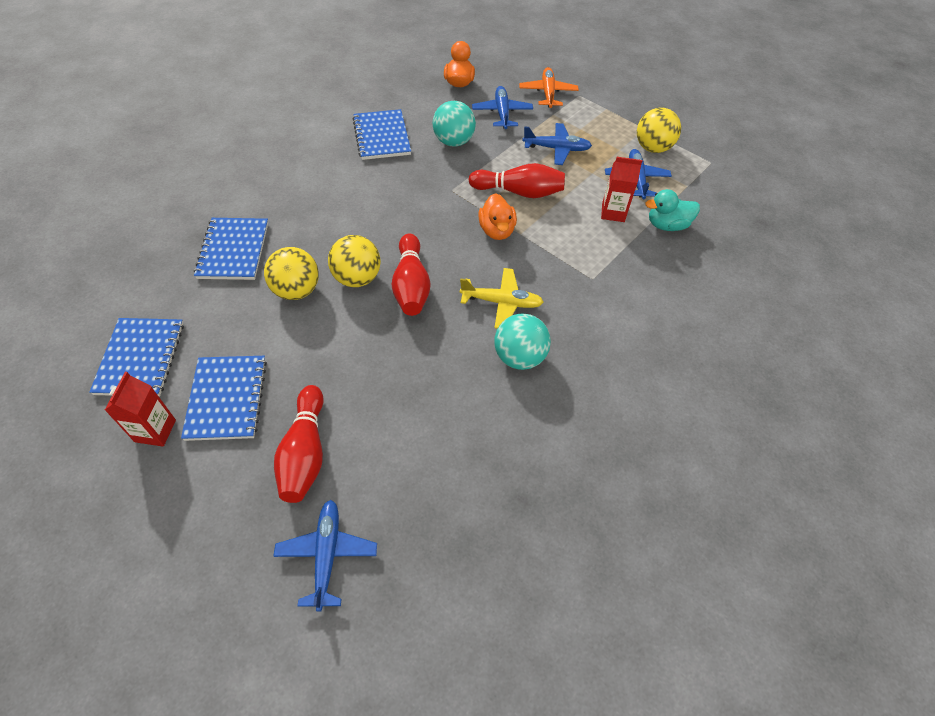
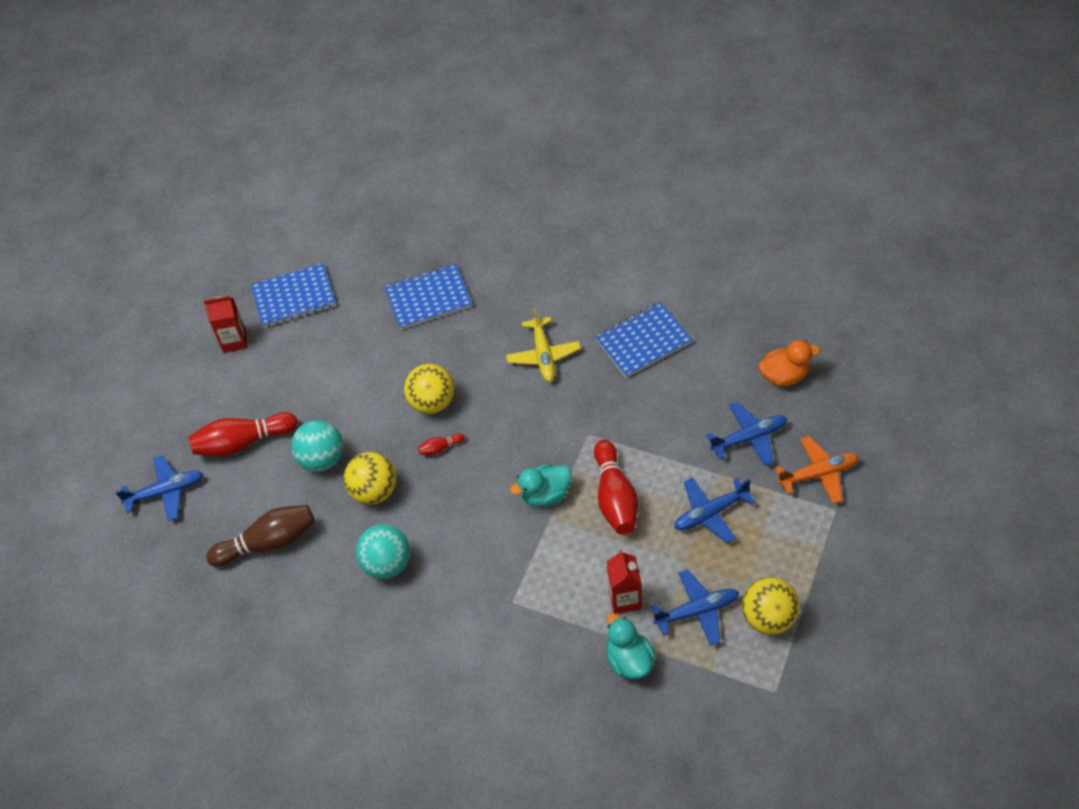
camera: 80 degrees right, 0 degrees up
blue notebook [181,356,267,441] -> none
yellow ball [264,247,319,300] -> yellow ball moved to [343,452,396,505]
red bowling pin [392,234,430,316] -> red bowling pin [418,433,464,455], size x0.44
turquoise ball [433,101,476,147] -> turquoise ball moved to [291,420,343,472]
yellow plane [460,268,544,329] -> yellow plane moved to [506,308,581,382]
orange duck [478,193,517,240] -> turquoise duck [510,464,572,507]
blue plane [522,123,592,165] -> blue plane turned 75 degrees clockwise [674,477,755,544]
none -> brown bowling pin [206,505,315,567]

